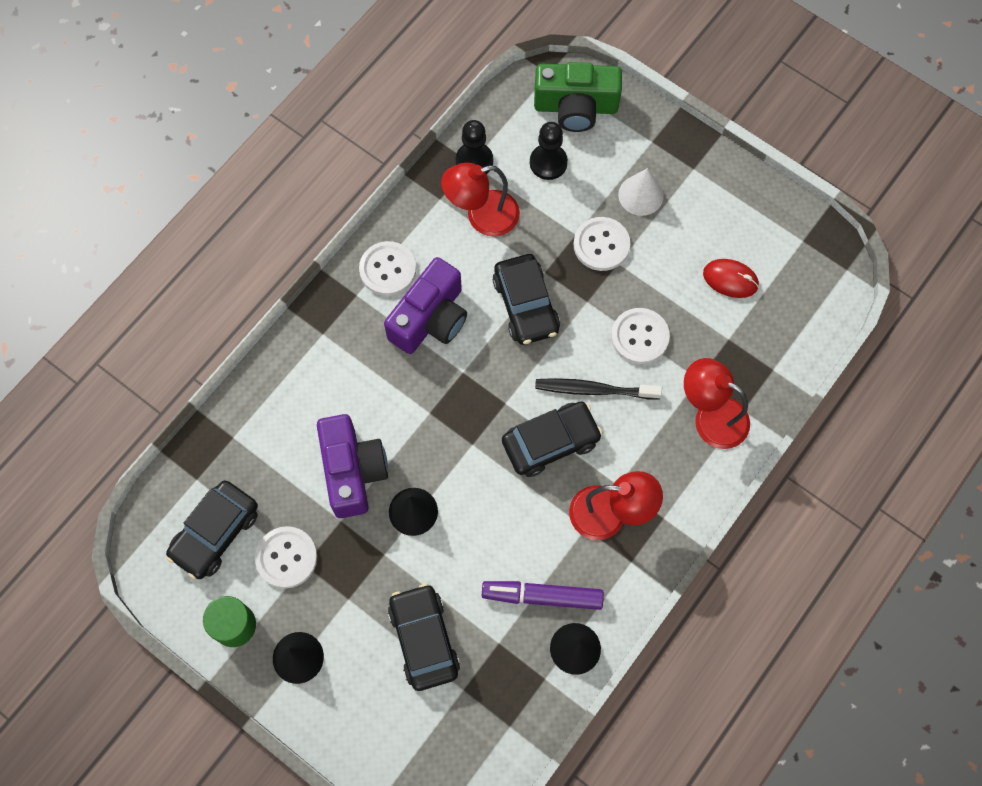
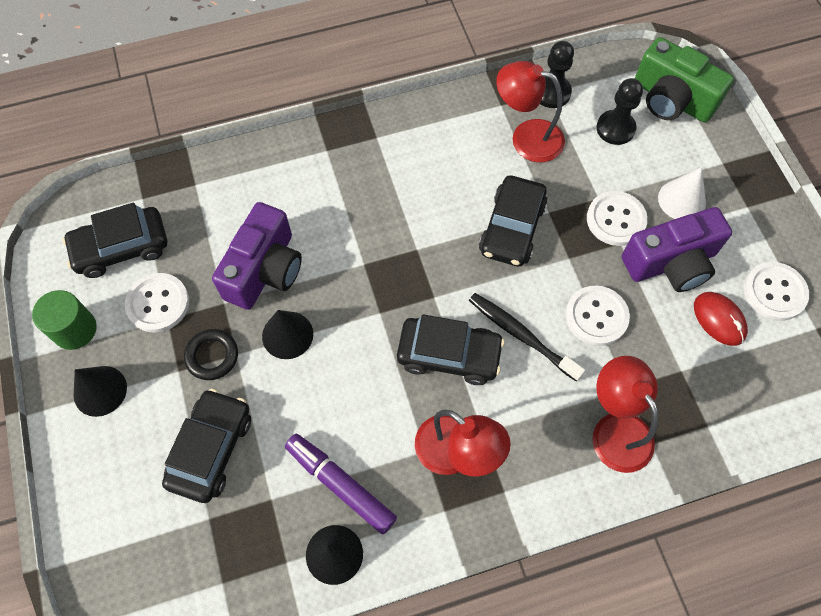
camera: 35 degrees right, 5 degrees down
white button [359,241,416,296] -> white button moved to [744,262,809,321]
purple camera [384,257,467,354] -> purple camera moved to [622,207,732,292]
none -> black ring [184,329,238,380]

